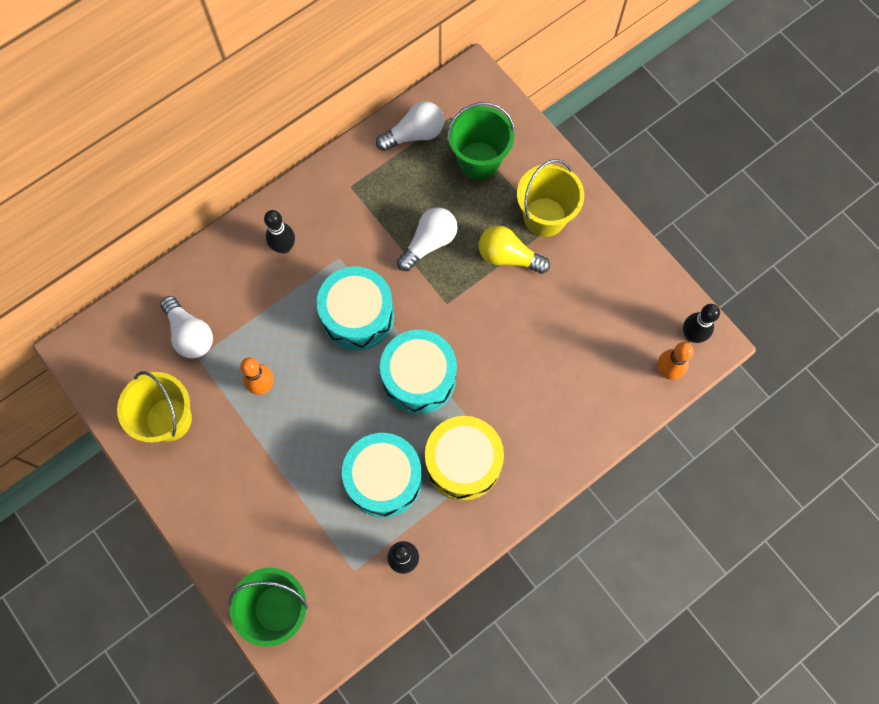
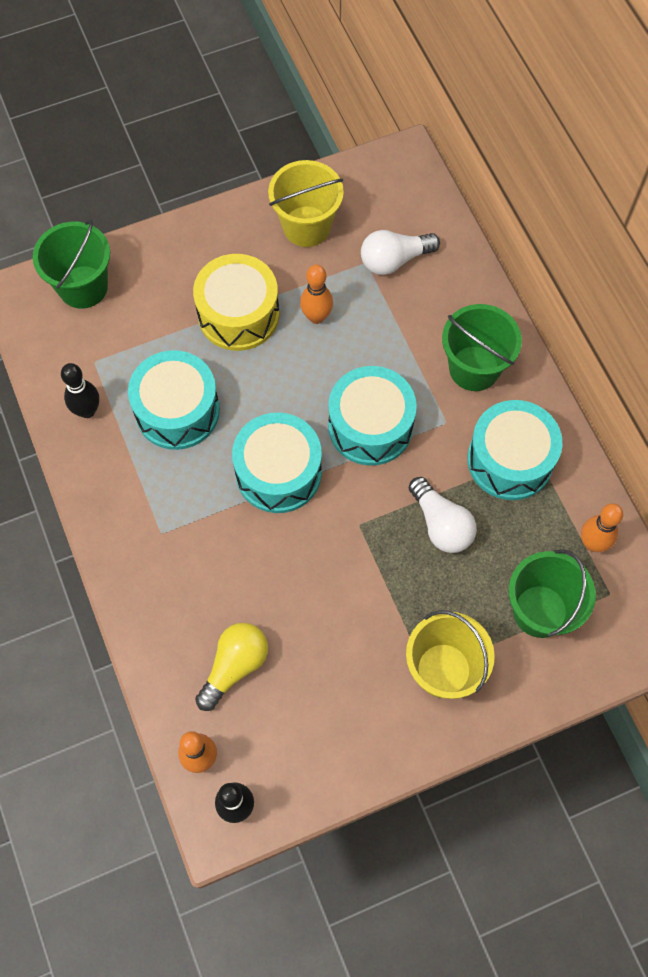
camera: 105 degrees right, 5 degrees down
black bowling pin [264,210,295,254] -> green bucket [442,304,522,391]
white light bulb [376,101,444,151] -> orange bowling pin [581,503,624,552]
yellow drum [425,416,504,501] -> yellow drum moved to [193,254,279,351]
yellow light bulb [479,226,550,274] -> yellow light bulb moved to [195,623,268,711]
none -> turquoise drum [467,400,562,500]

